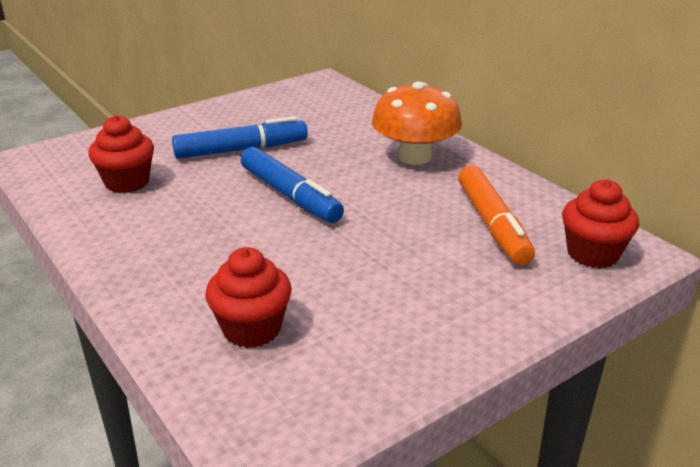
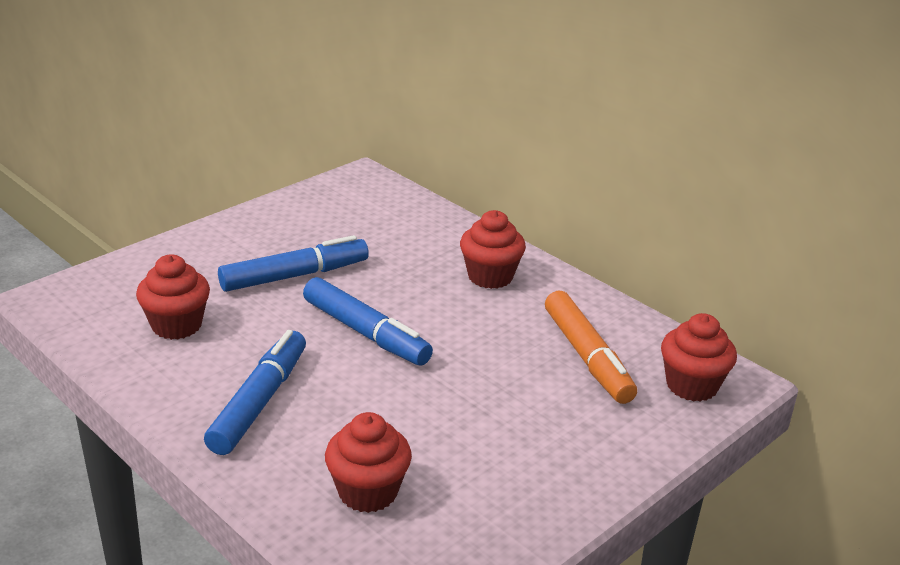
camera: 10 degrees left, 0 degrees up
orange mushroom [372,82,462,165] -> red cupcake [460,210,526,289]
none -> blue marker [204,330,306,455]

